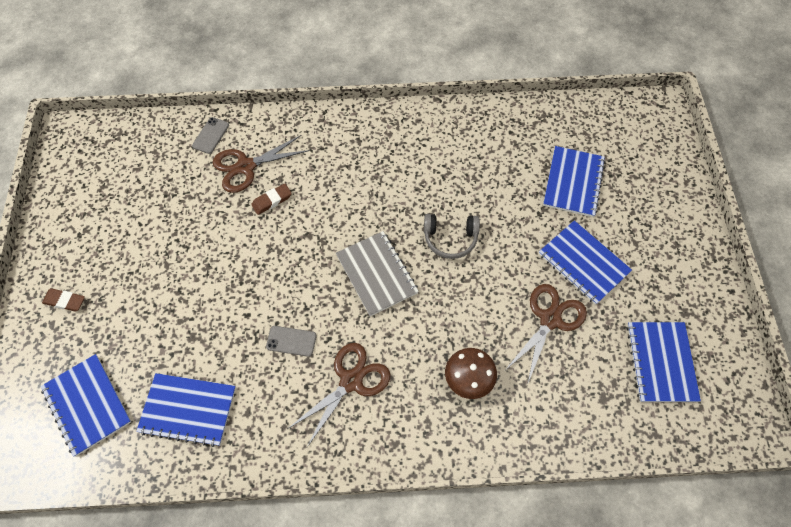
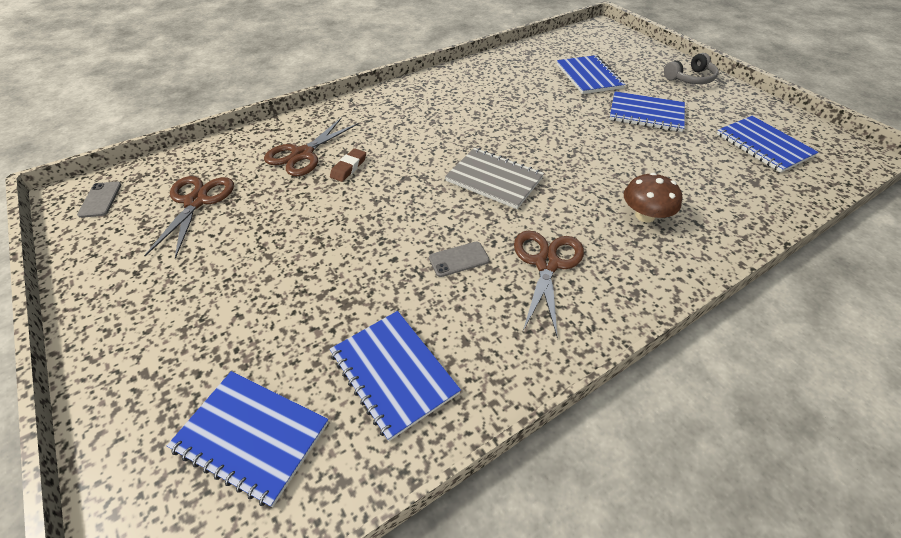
camera: 30 degrees left, 15 degrees down
brown eraser [42,288,85,312] -> none
blue notebook [136,373,236,447] -> blue notebook turned 75 degrees clockwise [330,311,461,441]
grey phone [192,117,229,154] -> grey phone moved to [77,182,122,218]
grey headphones [424,214,480,259] -> grey headphones moved to [664,53,719,84]
brown scissors [506,284,587,385] -> brown scissors moved to [144,176,234,259]

